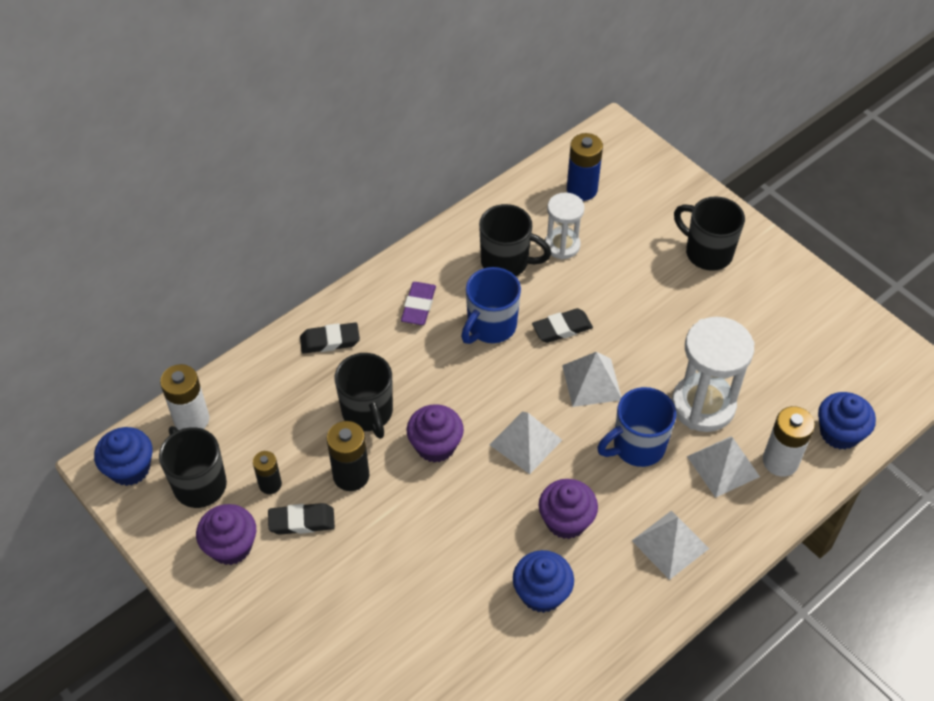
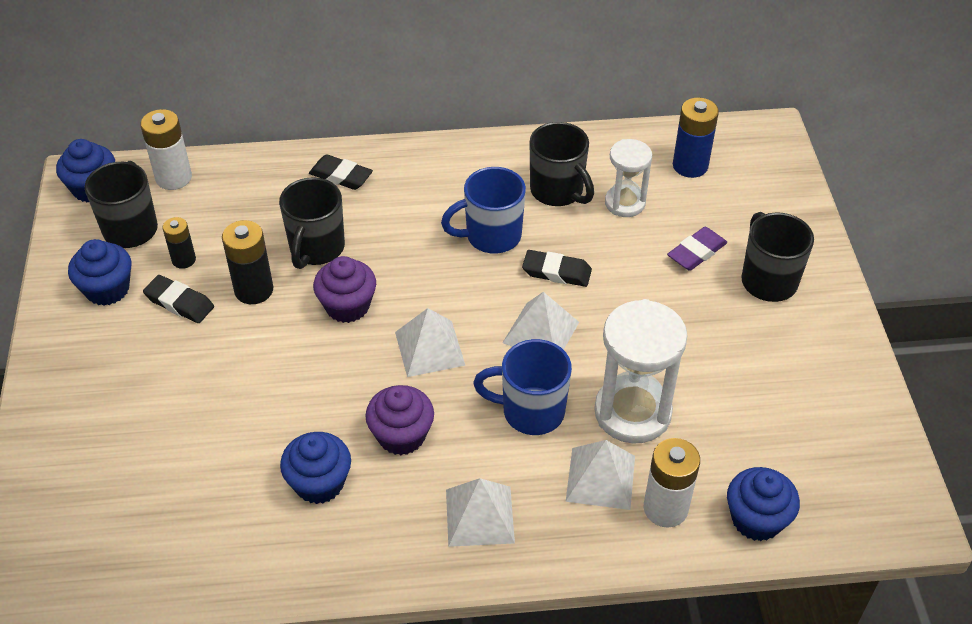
camera: 35 degrees right, 5 degrees down
purple cupcake [196,504,256,565] -> blue cupcake [68,239,131,306]
purple eraser [401,282,436,325] -> purple eraser moved to [667,227,727,271]

